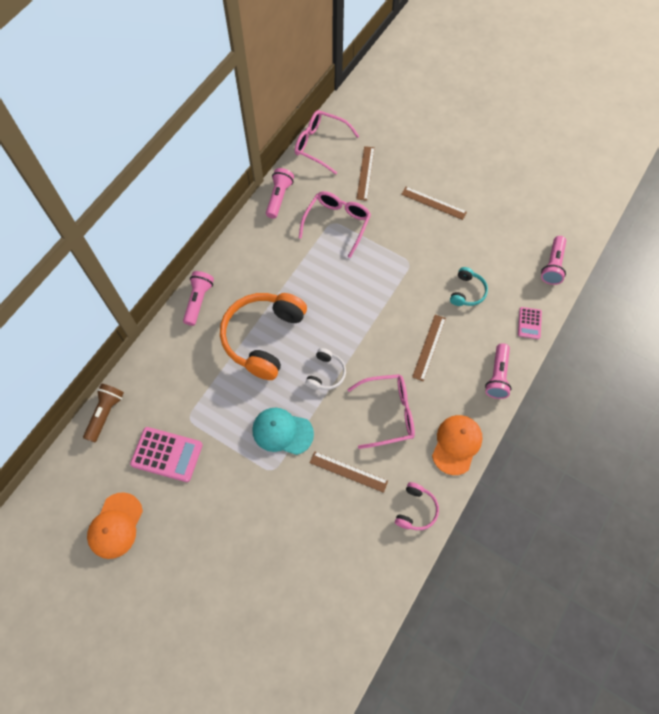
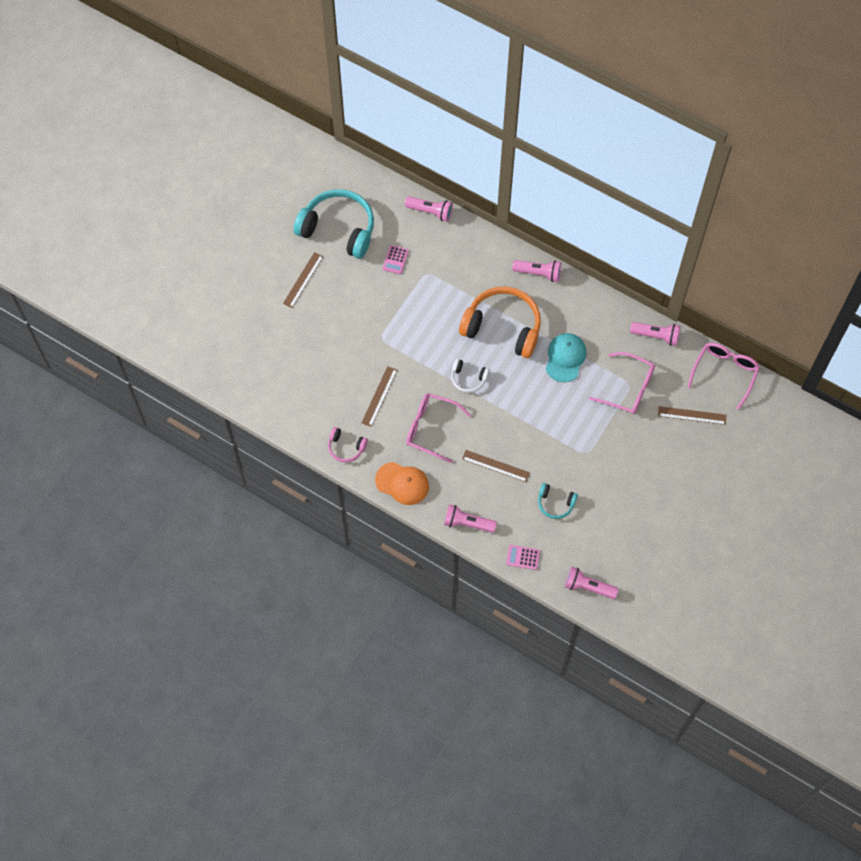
camera: 90 degrees right, 0 degrees up
brown flashlight [83,384,124,442] -> pink flashlight [405,196,453,222]
orange cap [87,492,143,559] -> turquoise headphones [294,189,374,259]
pink calculator [130,427,203,482] -> pink calculator [383,245,409,274], size x0.56
turquoise cap [252,408,314,455] -> turquoise cap moved to [546,333,587,382]
pink glasses [347,374,415,449] -> pink glasses turned 120 degrees clockwise [406,393,471,463]
brown ruler [401,187,467,220] -> brown ruler moved to [283,252,324,308]

